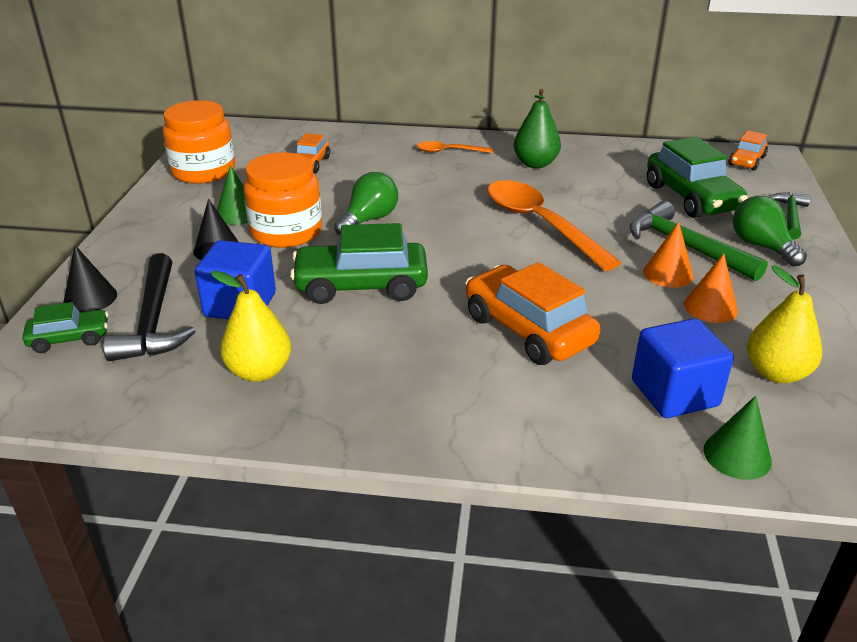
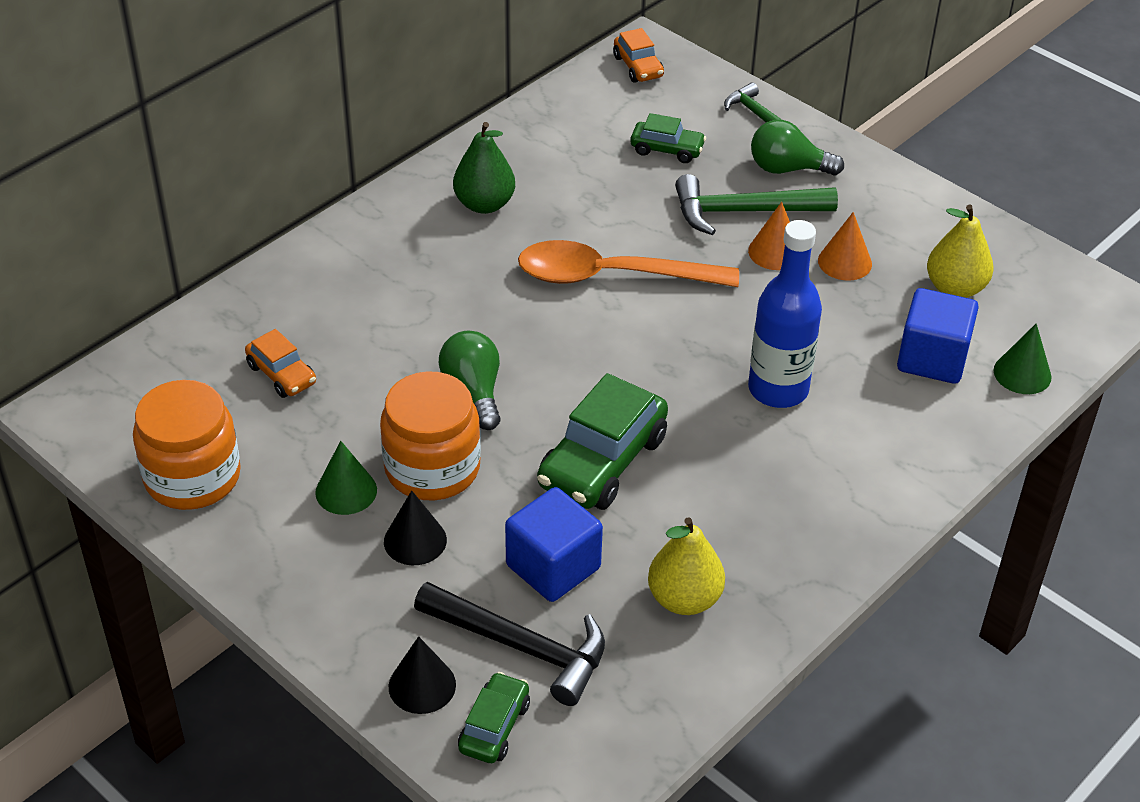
camera: 55 degrees left, 10 degrees up
orange spoon [417,141,493,153] -> none
orange car [465,262,600,365] -> blue bottle [748,220,822,408]
green car [647,137,748,218] -> green car [630,113,706,163], size x0.54

